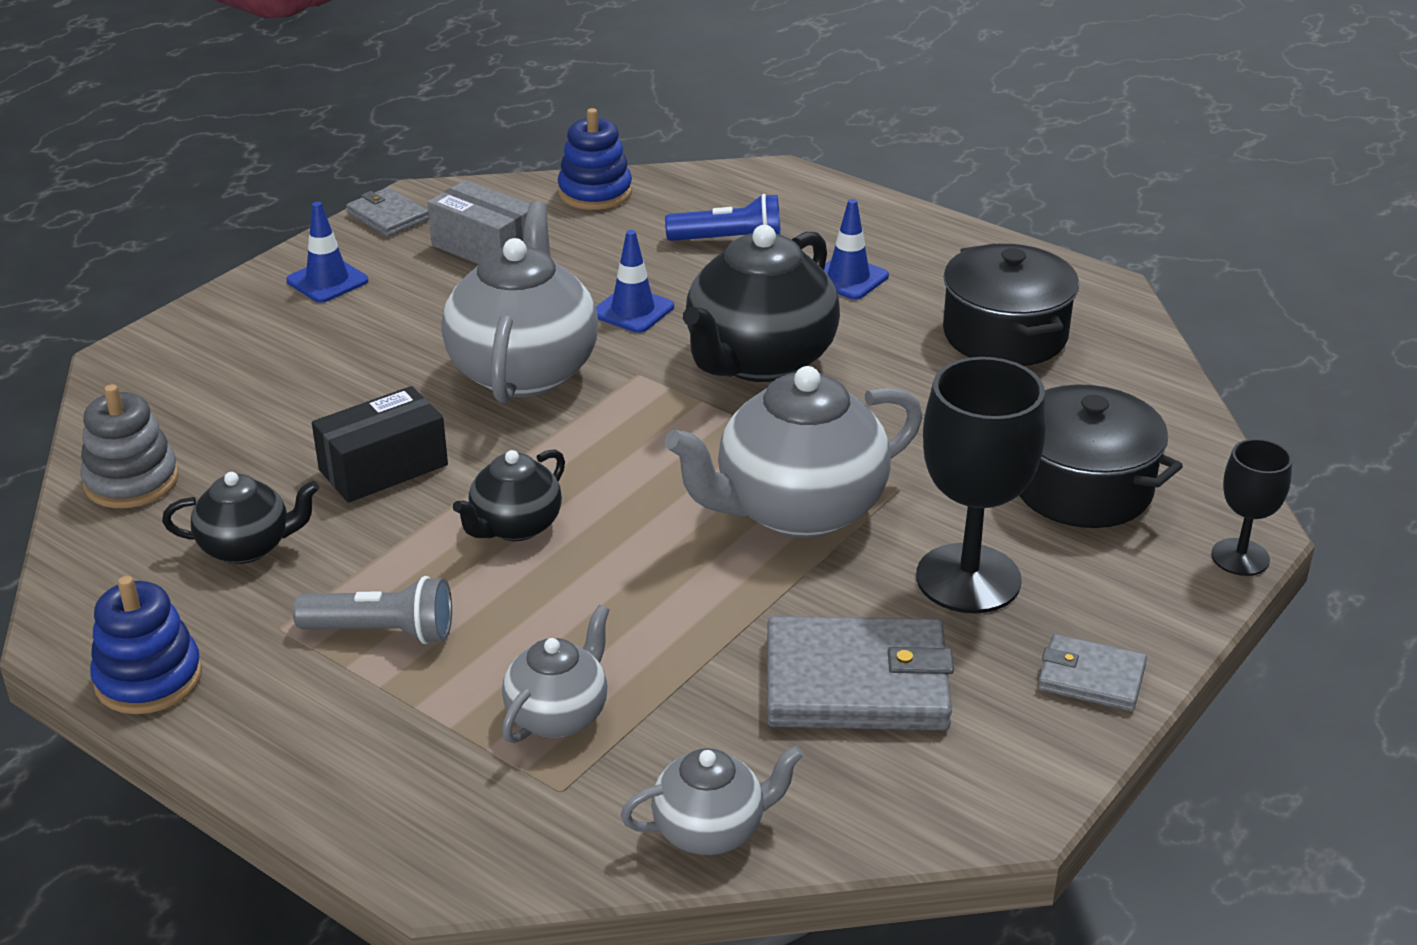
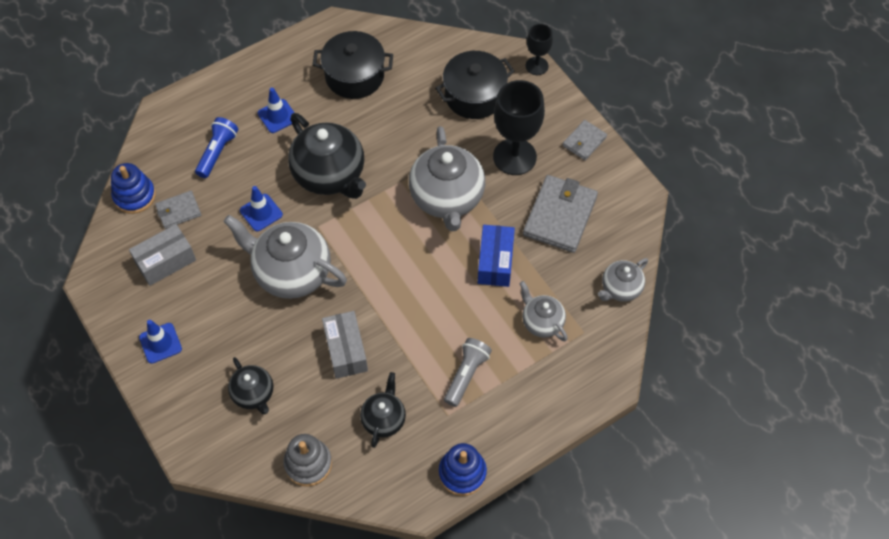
camera: 70 degrees left, 25 degrees up
black box [312,386,448,503] -> grey box [322,311,368,379]
grey wallet [346,187,429,237] -> grey wallet moved to [155,191,201,229]
black teapot [453,449,565,541] -> black teapot moved to [228,357,273,414]
grey teapot [621,745,804,855] -> grey teapot turned 135 degrees counterclockwise [598,258,648,302]
none -> blue box [478,225,515,287]

